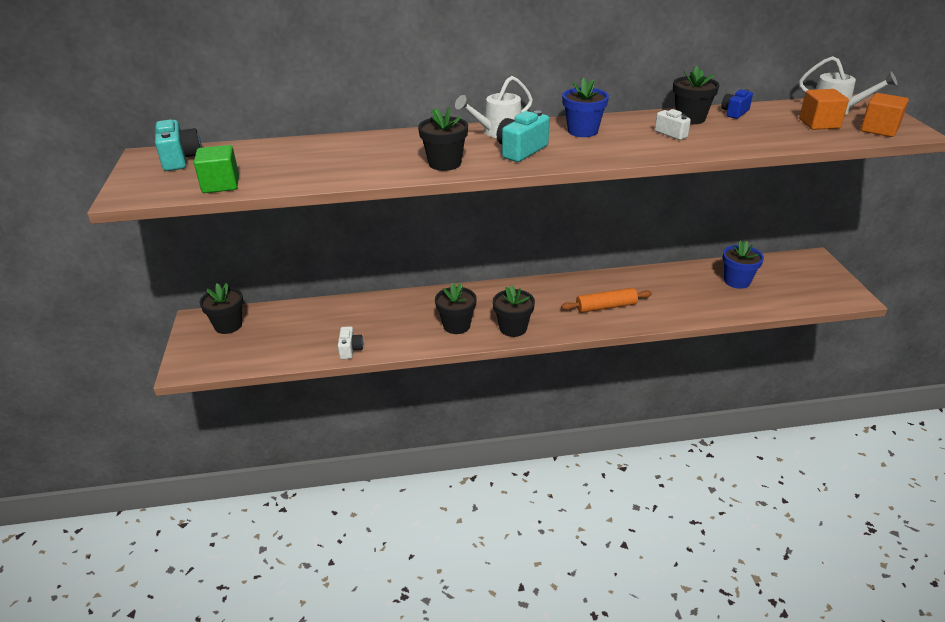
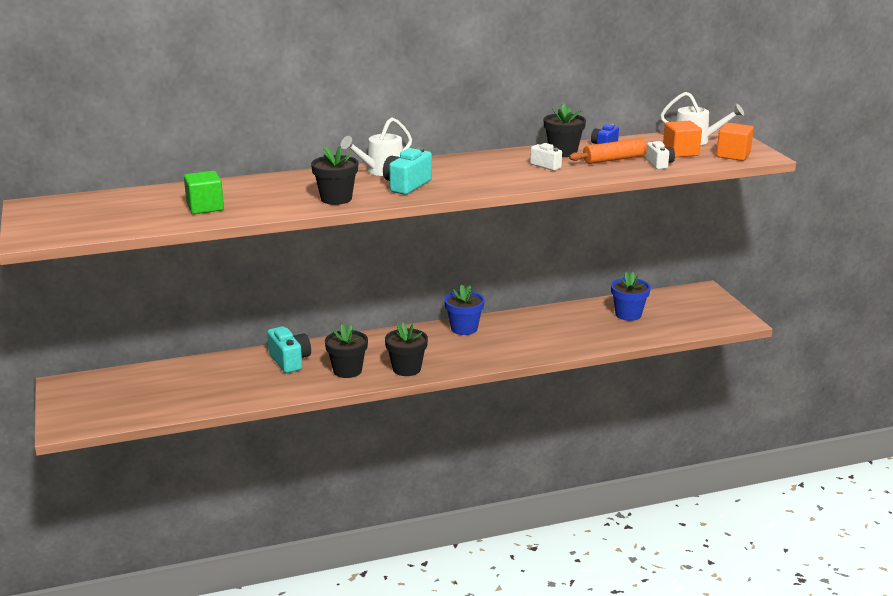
camera: 10 degrees left, 10 degrees down
turquoise camera [155,119,202,171] -> turquoise camera moved to [267,326,311,373]
green cube [194,145,239,193] -> green cube moved to [184,171,224,214]
black flower pot [200,283,243,334] -> none
white camera [338,326,363,359] -> white camera moved to [646,141,675,169]
orange rolling pin [561,288,652,313] -> orange rolling pin moved to [569,138,654,164]
blue flower pot [562,78,609,137] -> blue flower pot moved to [444,284,485,335]

